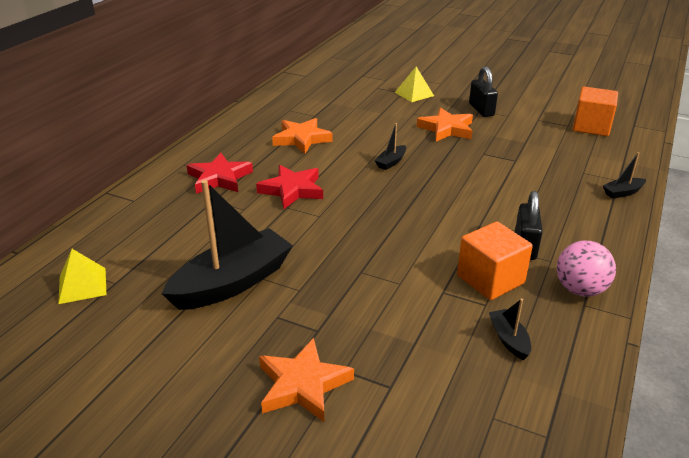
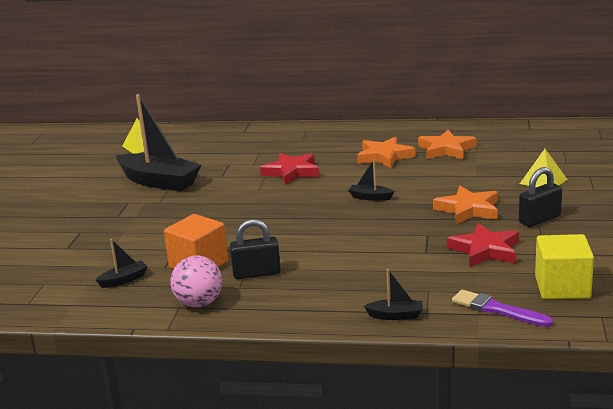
camera: 75 degrees right, 10 degrees down
red star [187,153,253,194] -> red star moved to [447,223,519,268]
orange star [259,338,354,422] -> orange star moved to [418,130,476,159]
orange cube [573,86,618,136] -> yellow cube [535,234,594,299]
black boat [603,152,646,199] -> black boat turned 135 degrees clockwise [364,269,423,320]
none -> purple brush [452,290,553,327]

